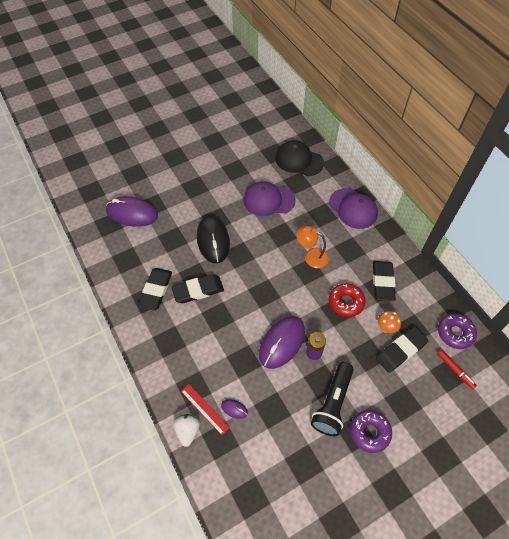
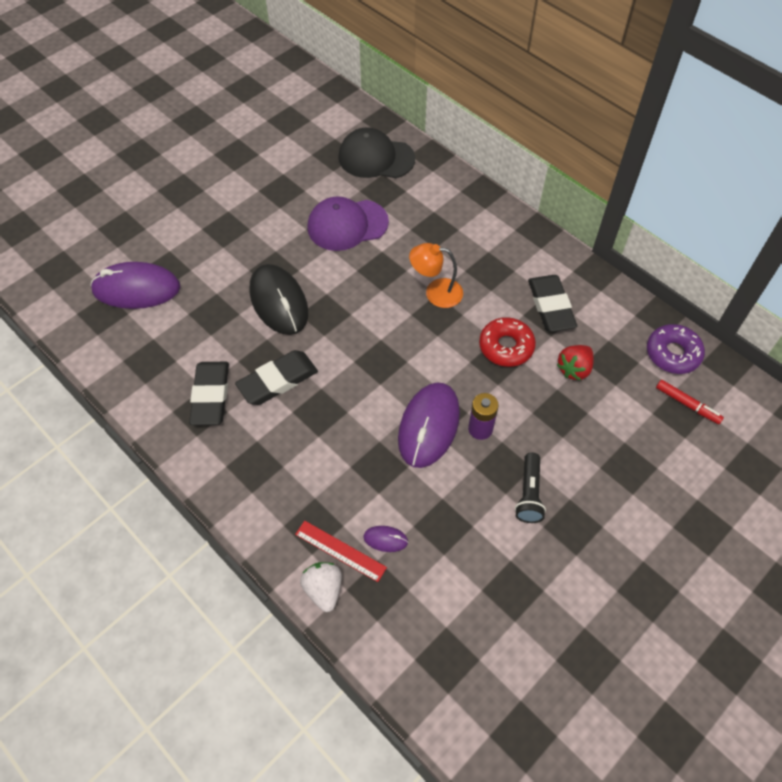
camera: 15 degrees left, 0 degrees up
black flashlight [311,362,354,436] -> black flashlight [515,453,546,523], size x0.64
purple cap [329,188,378,229] -> none
purple donut [350,410,392,453] -> none
black eraser [376,327,429,373] -> none
orange mushroom [378,311,401,333] -> red strawberry [557,345,594,381]

